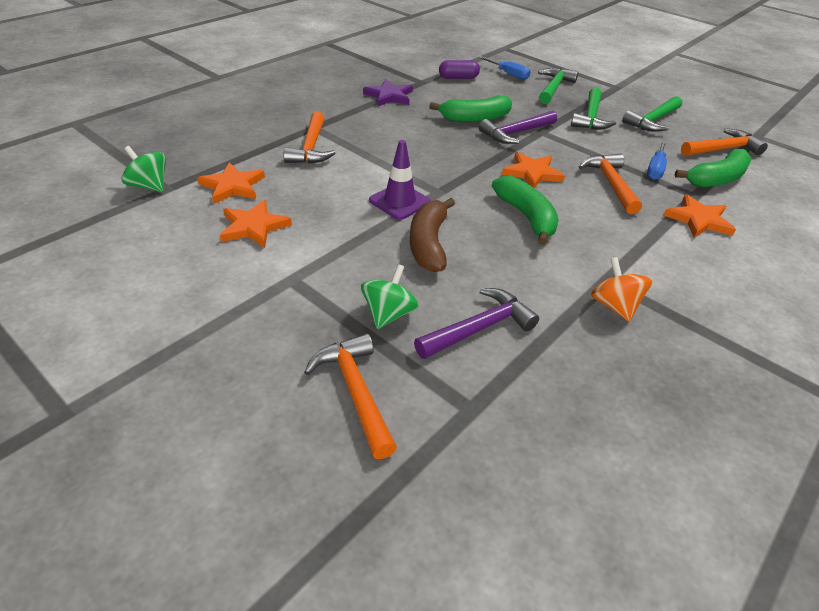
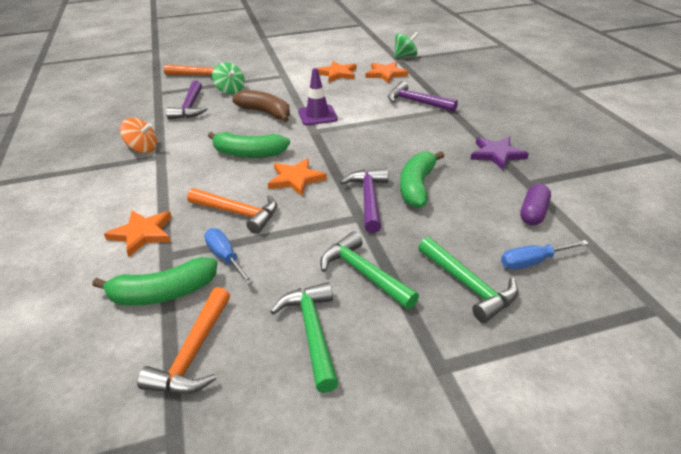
camera: 125 degrees right, 5 degrees down
orange hammer [284,112,335,164] -> purple hammer [388,81,458,112]
green banana [675,149,751,187] -> green banana turned 105 degrees counterclockwise [92,257,217,306]

